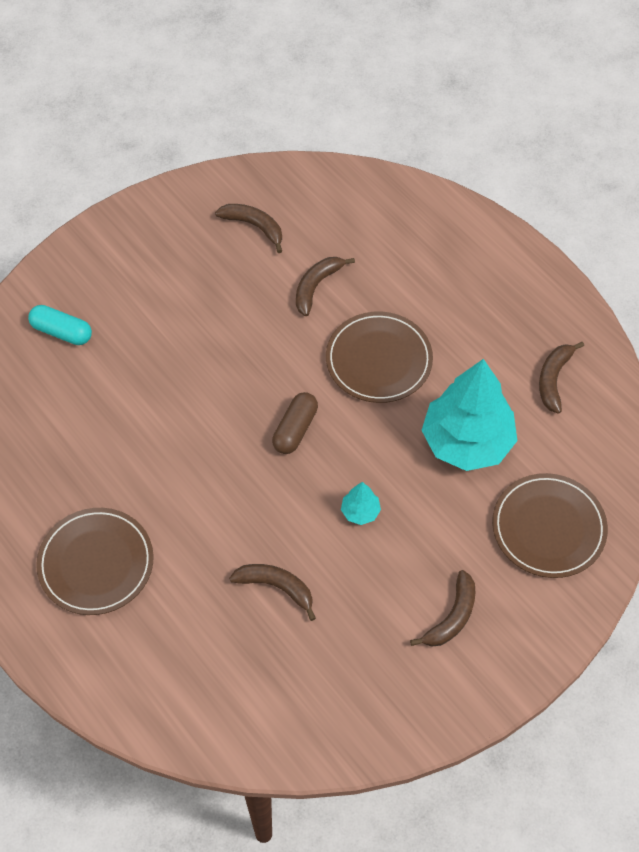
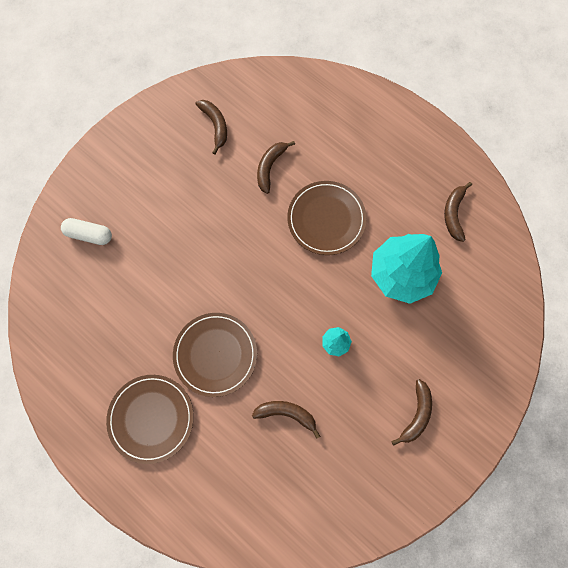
camera: 10 degrees left, 15 degrees up
turquoise capsule [28,305,92,345] -> white capsule [61,218,112,245]
brown banana [215,204,282,253] -> brown banana turned 45 degrees clockwise [196,100,227,154]
brown capsule [272,392,318,454] -> none
brown plate [492,473,608,578] -> brown plate moved to [173,313,257,397]

